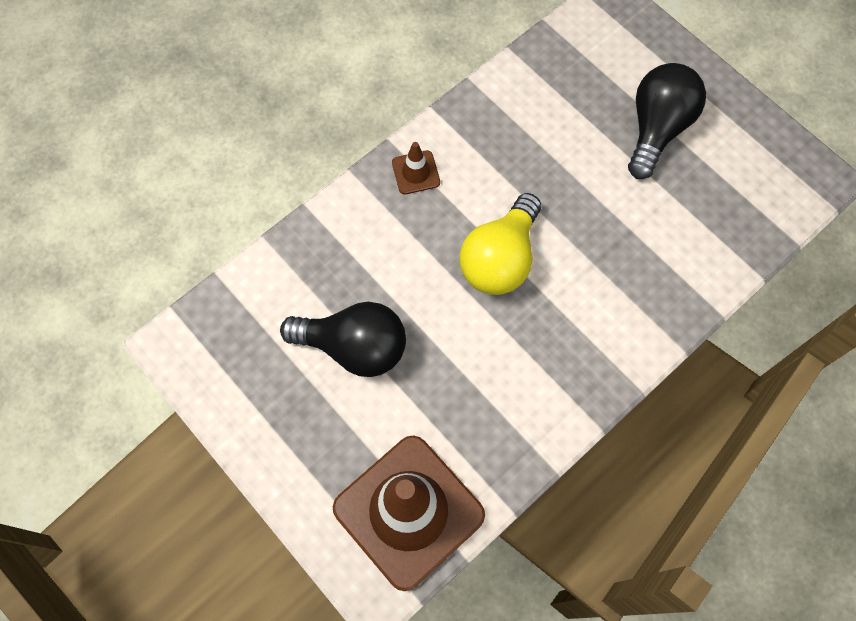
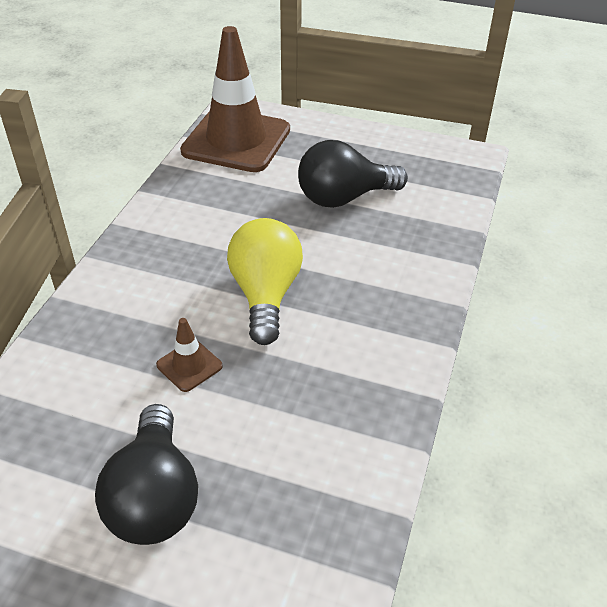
camera: 150 degrees right, 25 degrees down
brown traffic cone [392,142,440,194] -> brown traffic cone moved to [156,318,223,392]

